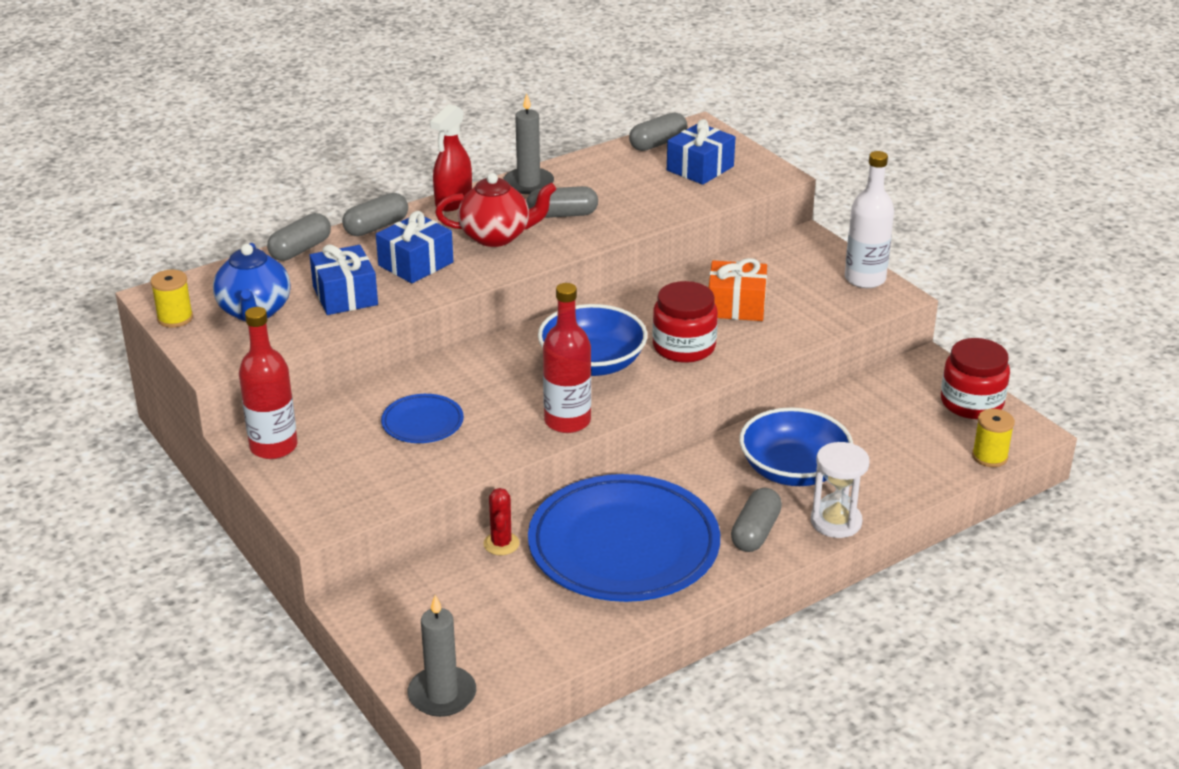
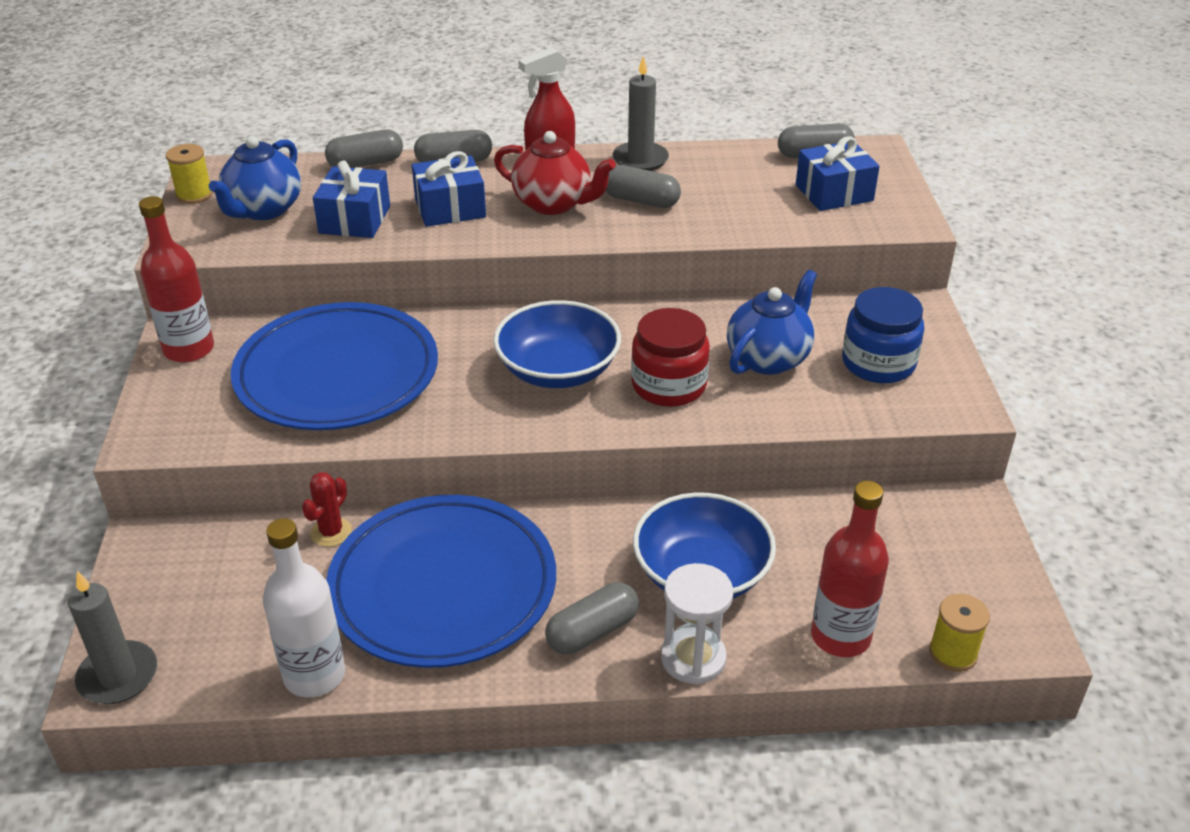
camera: 30 degrees right, 5 degrees up
blue plate [381,394,464,443] -> blue plate [231,302,438,430], size x2.24
red bottle [543,283,591,433] -> red bottle moved to [811,481,889,657]
orange gift [709,258,767,321] -> blue teapot [727,270,817,375]
white bottle [845,151,894,288] -> white bottle moved to [263,518,345,697]
red jar [941,338,1010,419] -> none
none -> blue jar [842,287,924,383]

